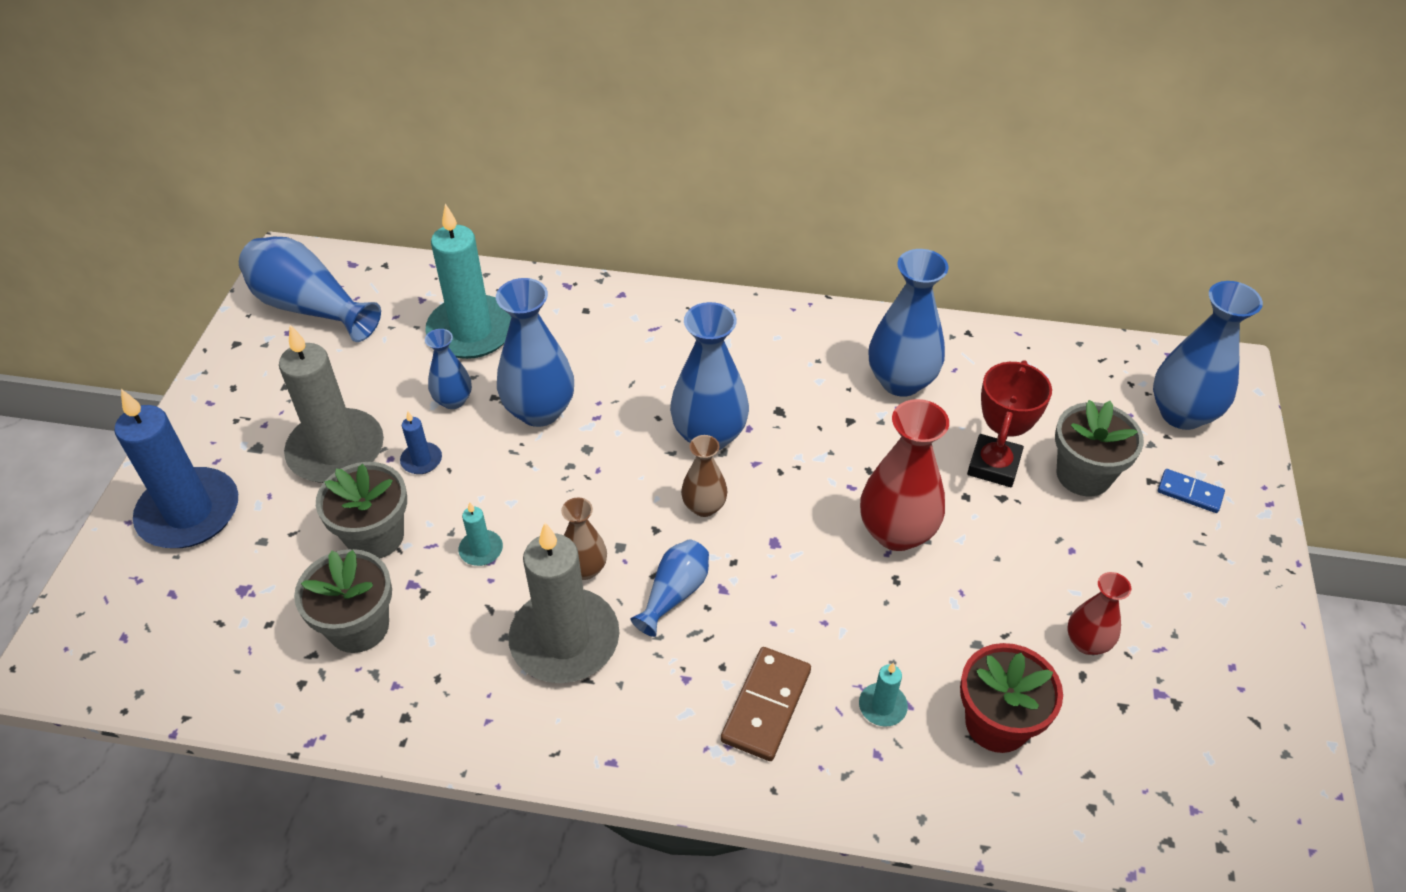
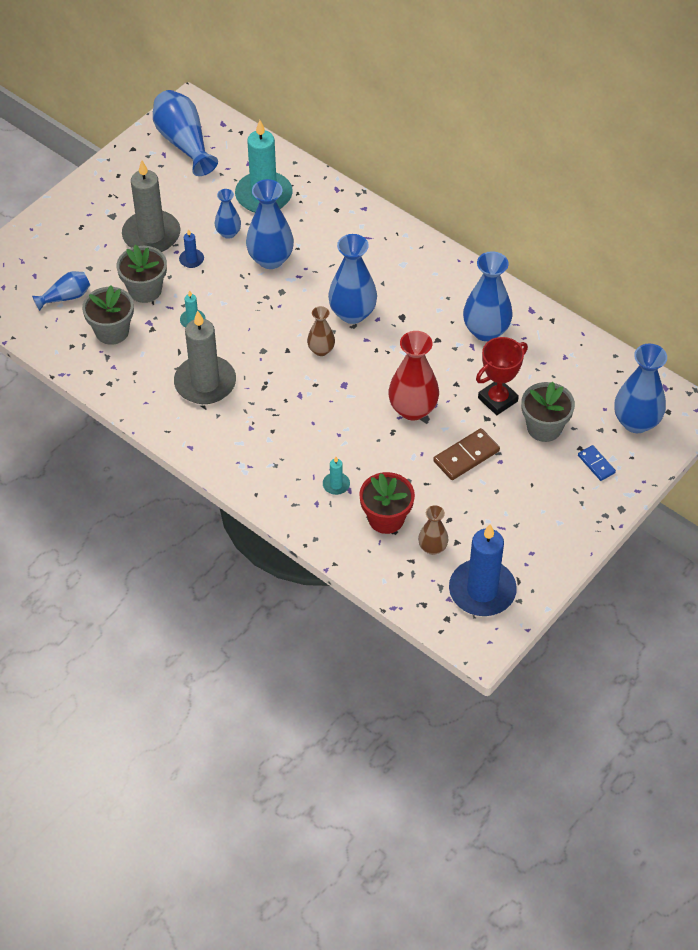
camera: 30 degrees right, 5 degrees up
blue candle [115,389,238,548] -> blue candle moved to [449,524,517,616]
brown vase [561,497,607,580] -> brown vase moved to [418,505,449,555]
blue vase [630,539,709,637] -> blue vase moved to [32,271,90,311]
brown domino [721,647,811,761] -> brown domino moved to [433,428,500,480]
red vase [1067,572,1131,655] -> none

